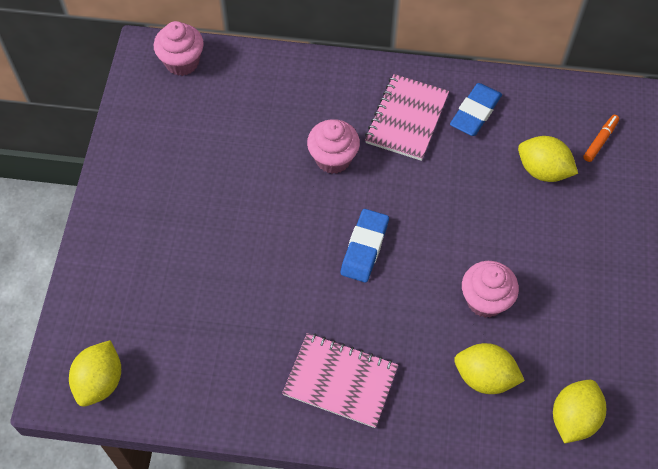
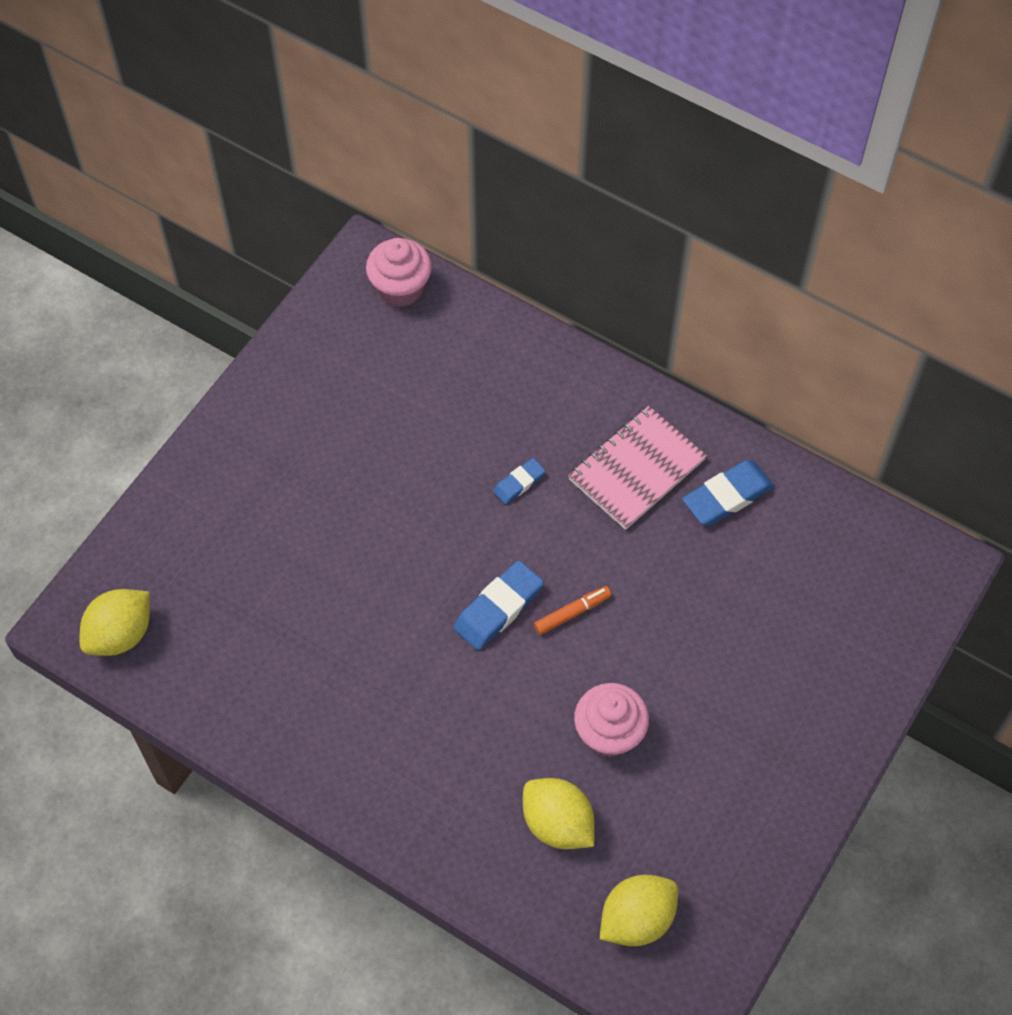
camera: 25 degrees right, 0 degrees up
pink notebook [282,333,398,428] -> none
pink cupcake [307,119,360,174] -> blue eraser [493,458,546,505]
yellow lemon [518,136,578,182] -> none
orange marker [583,115,619,162] -> orange marker moved to [534,586,611,635]

